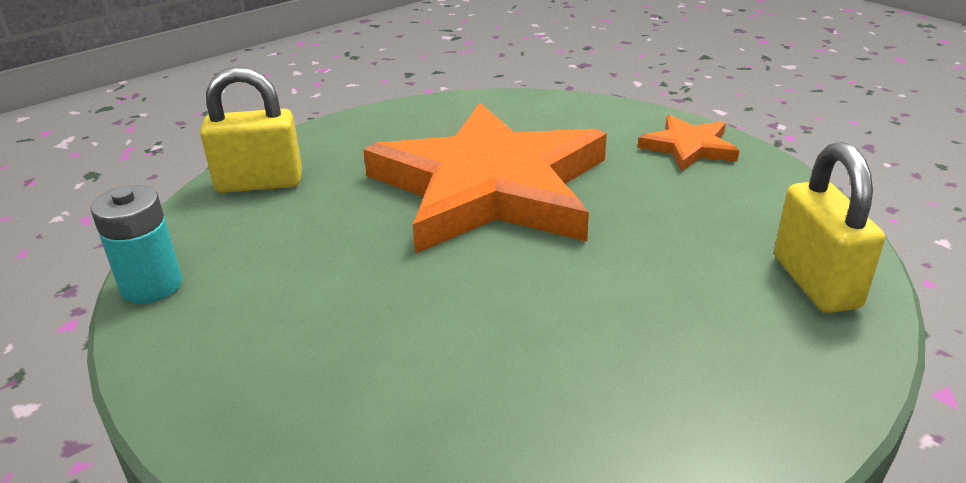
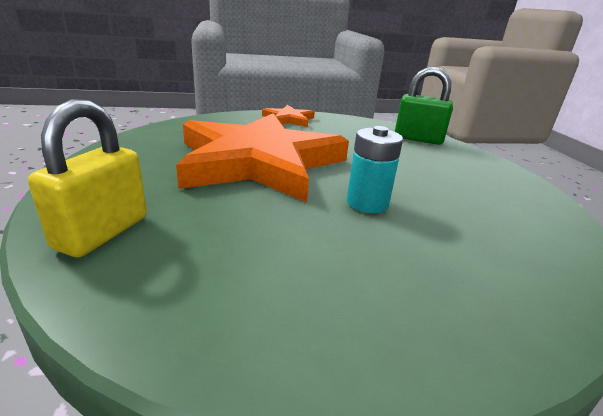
camera: 65 degrees left, 5 degrees down
turquoise battery [91,185,182,304] -> turquoise battery moved to [347,126,403,213]
yellow padlock [774,142,885,313] -> green padlock [395,67,453,145]

